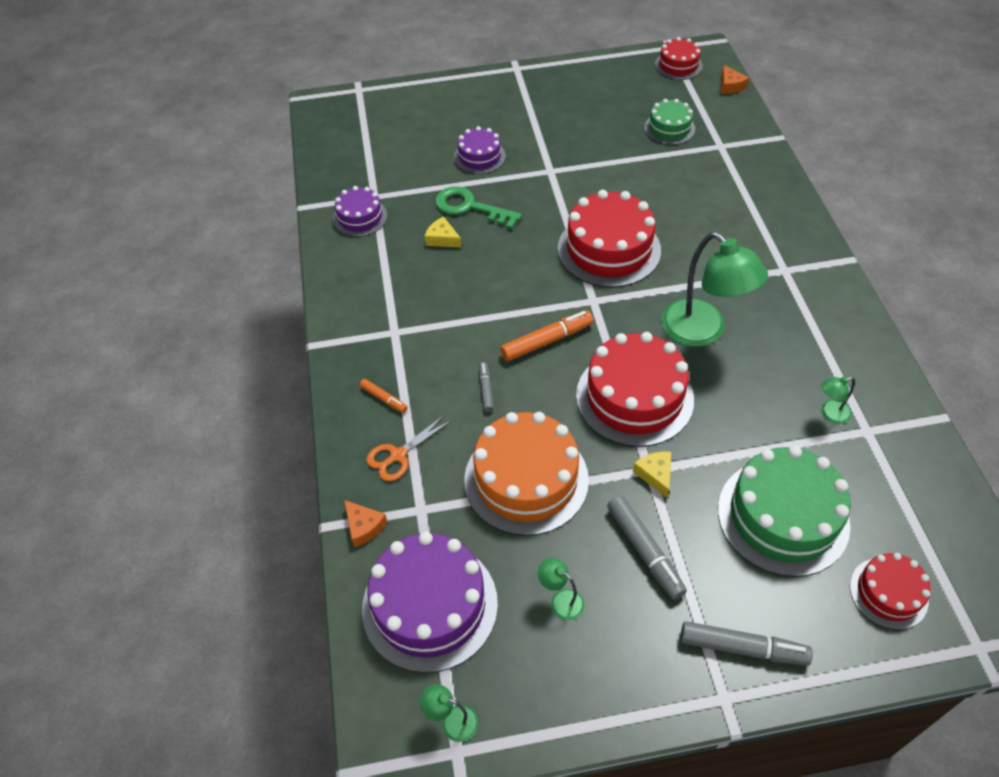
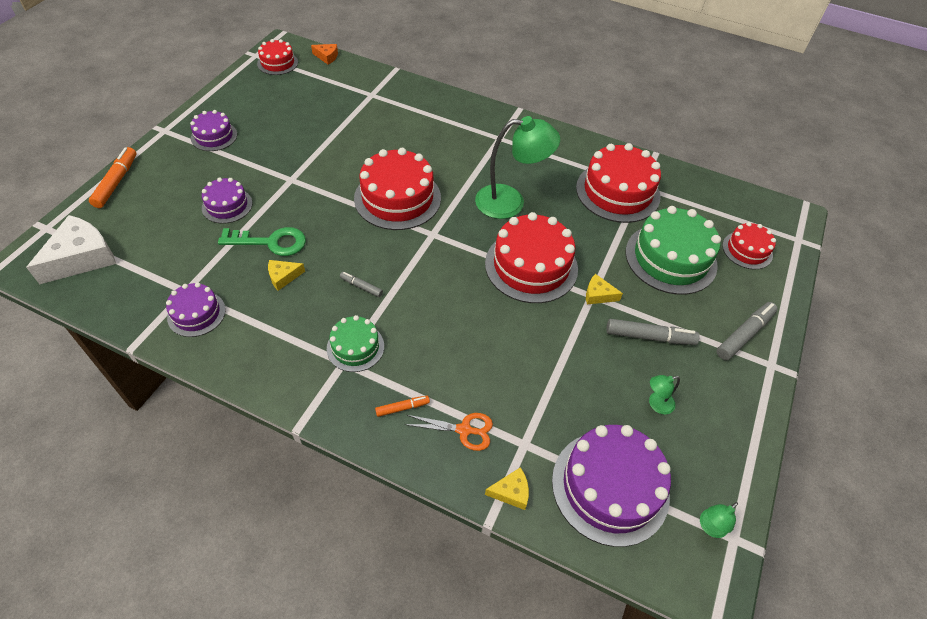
camera: 60 degrees left, 0 degrees up
orange cheese [344,500,387,547] -> yellow cheese [485,467,529,510]
orange scissors [366,415,451,481] -> orange scissors turned 75 degrees counterclockwise [404,413,493,451]
green key [435,186,522,229] -> green key turned 150 degrees counterclockwise [218,227,306,256]
orange cake [464,412,589,536] -> none
grey marker [479,362,494,412] -> grey marker moved to [340,272,383,297]
orange marker [500,310,593,362] -> orange marker moved to [89,147,137,208]
green cake [644,99,695,145] -> green cake moved to [327,315,384,372]
green lamp [821,376,855,424] -> red cake [576,143,661,223]
none -> white cheese [26,215,116,284]
none -> purple cake [190,110,237,151]

